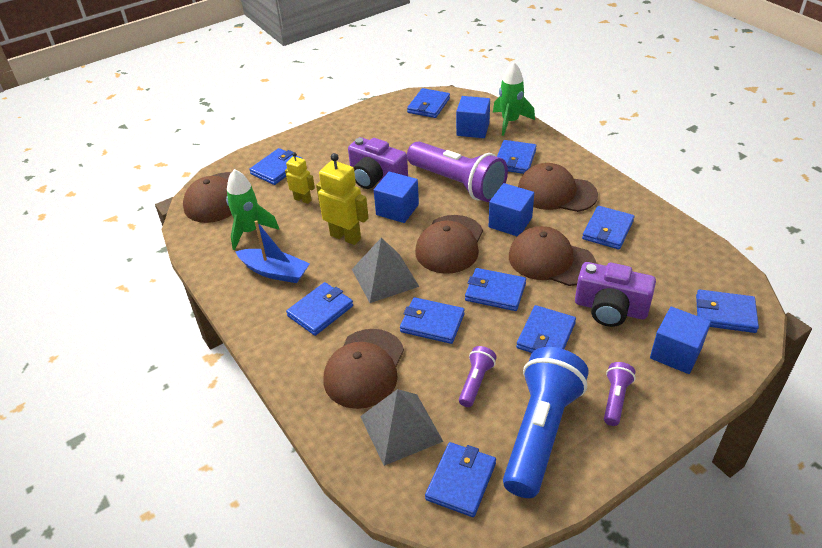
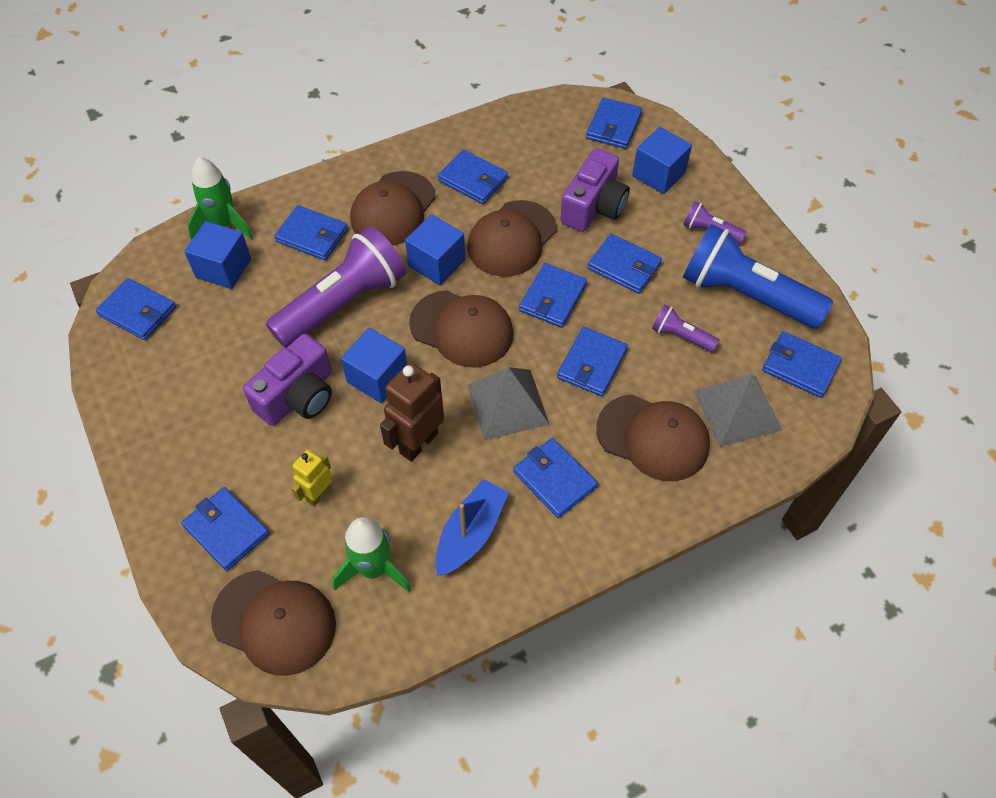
camera: 85 degrees left, 15 degrees up
yellow robot [316,153,369,245] -> brown robot [380,362,444,462]

